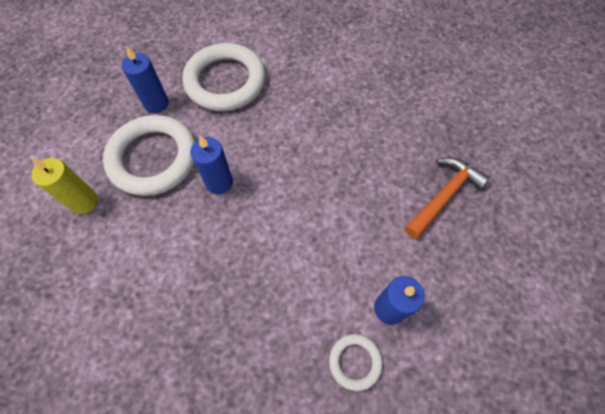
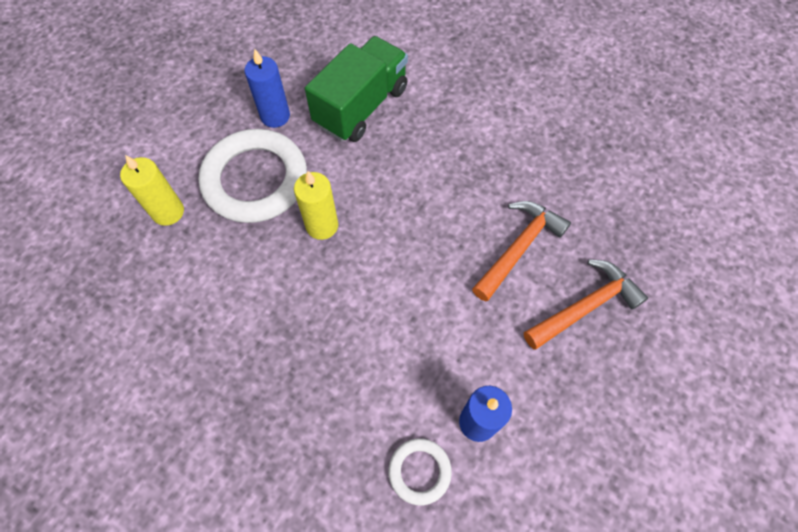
camera: 15 degrees right, 0 degrees up
white ring [182,43,266,111] -> green truck [305,36,408,142]
blue candle [190,136,233,194] -> yellow candle [294,171,338,240]
none -> orange hammer [472,201,571,301]

